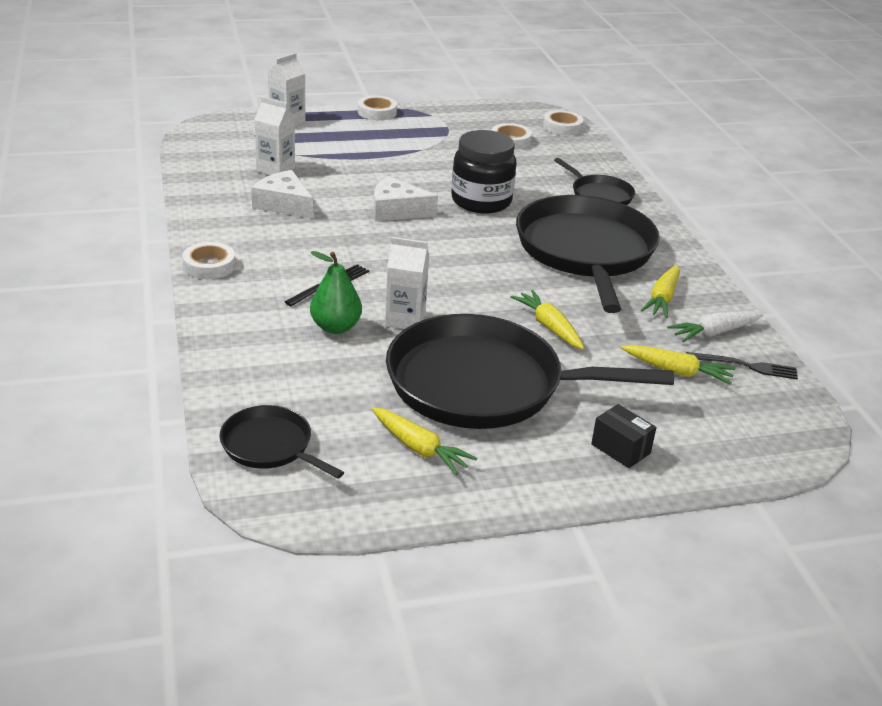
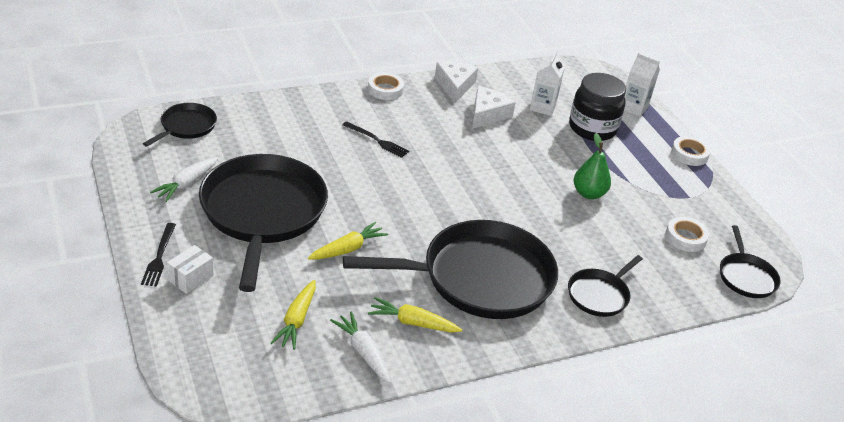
camera: 80 degrees right, 5 degrees up
green pear [310,251,362,334] -> green pear moved to [574,133,611,199]
yellow carrot [372,407,477,475] -> white carrot [150,157,218,202]
white cheese [373,176,438,221] -> white cheese moved to [435,62,478,103]
white carton [385,237,429,329] -> none
black jar [451,130,517,213] -> black jar moved to [569,73,626,141]
white tape [543,110,583,135] -> black pan [720,225,780,298]
black box [591,404,657,468] -> white box [167,245,213,294]
black fork [686,352,798,379] -> black fork moved to [141,223,176,287]

